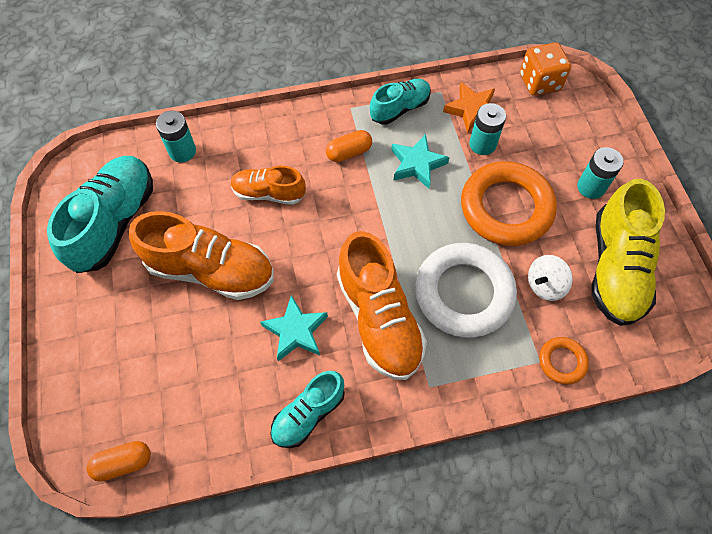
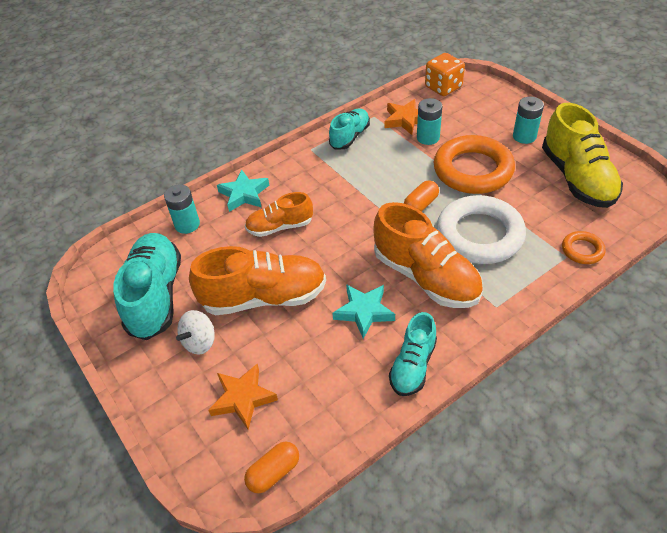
camera: 20 degrees left, 15 degrees down
orange capsule [326,130,372,162] -> orange capsule moved to [404,180,439,212]
turquoise star [391,134,450,189] -> turquoise star moved to [217,170,269,212]
white spinning top [528,255,573,301] -> white spinning top moved to [176,310,215,355]
none -> orange star [208,364,278,429]

